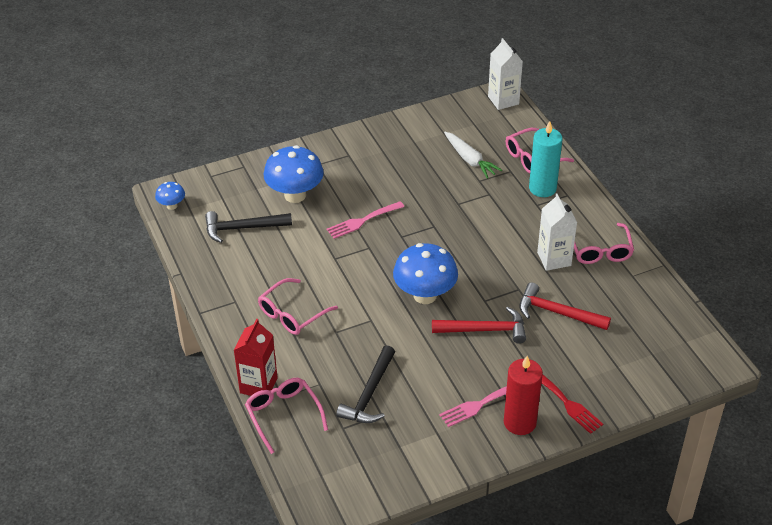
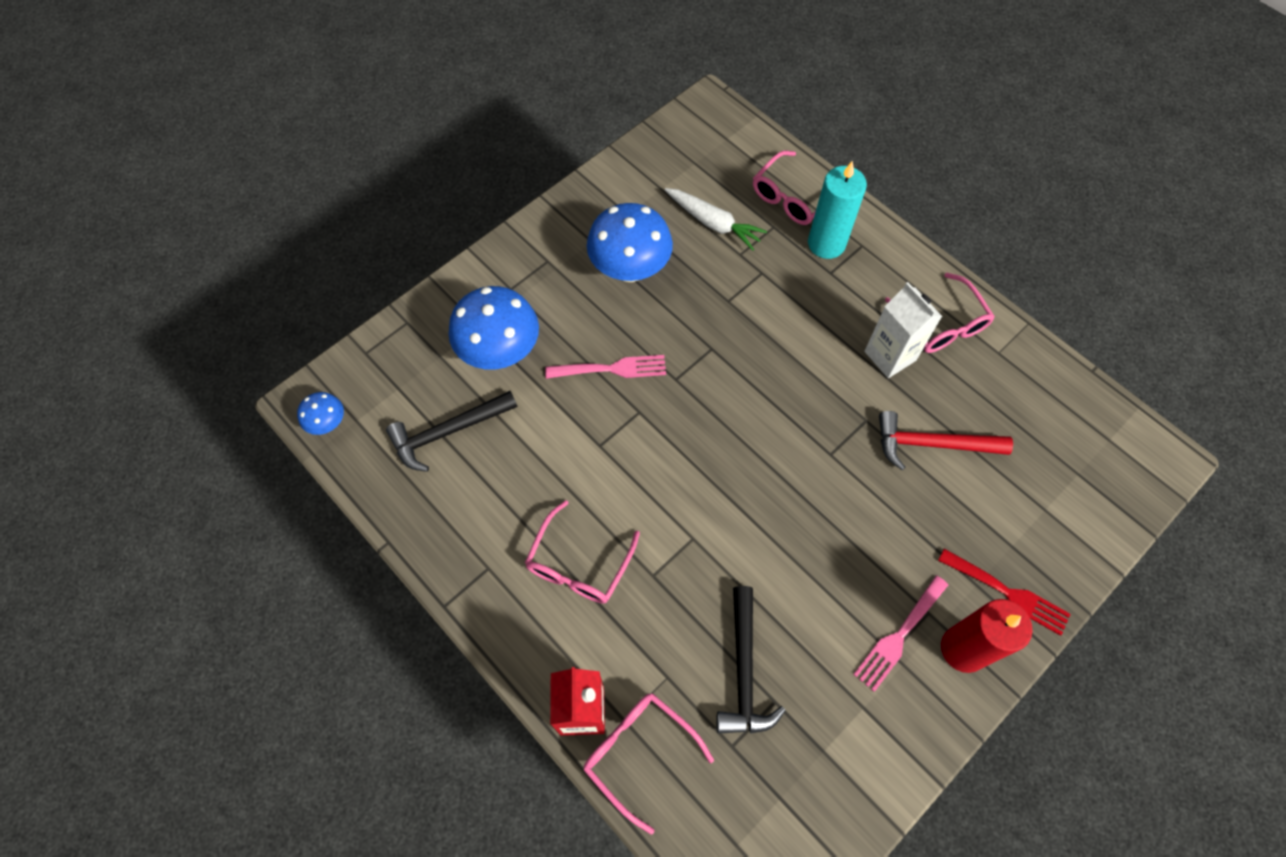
camera: 20 degrees left, 20 degrees up
pink fork [327,201,404,239] -> pink fork turned 135 degrees counterclockwise [545,355,666,379]
blue mushroom [393,243,458,304] -> blue mushroom moved to [587,203,673,282]
red hammer [432,307,526,344] -> none
white carton [488,38,523,110] -> none

